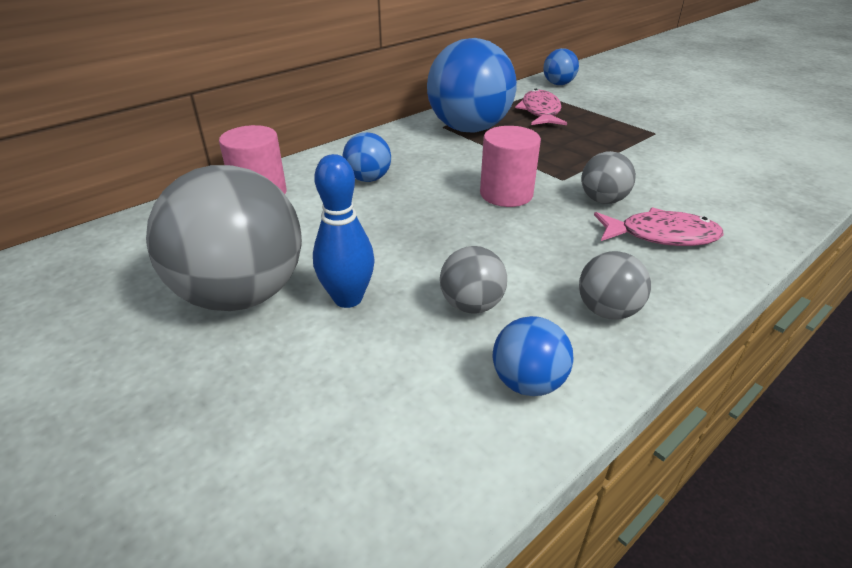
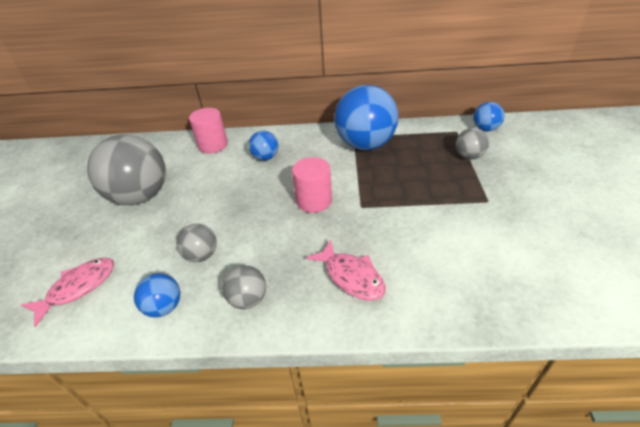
camera: 45 degrees right, 5 degrees up
blue bowling pin [313,154,375,308] -> none
pink fish [515,89,567,125] -> pink fish moved to [21,258,114,327]
grey ball [581,151,636,204] -> grey ball moved to [456,128,489,159]

